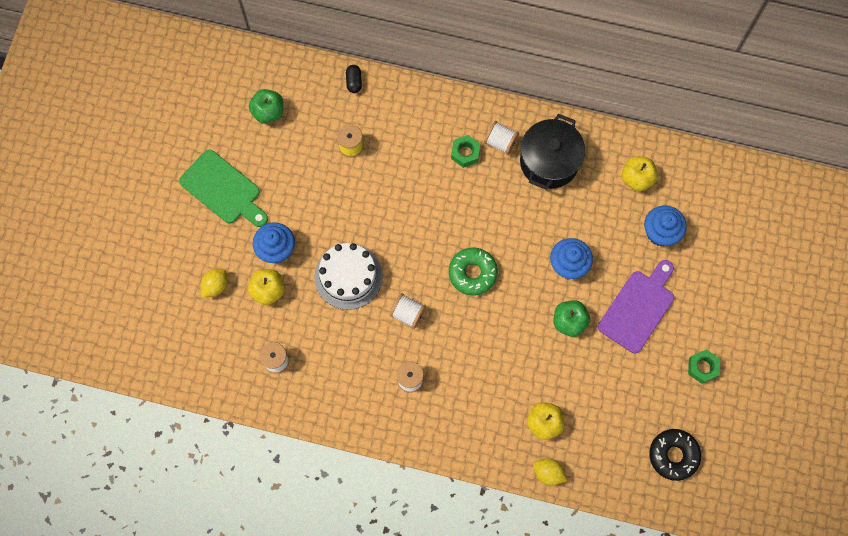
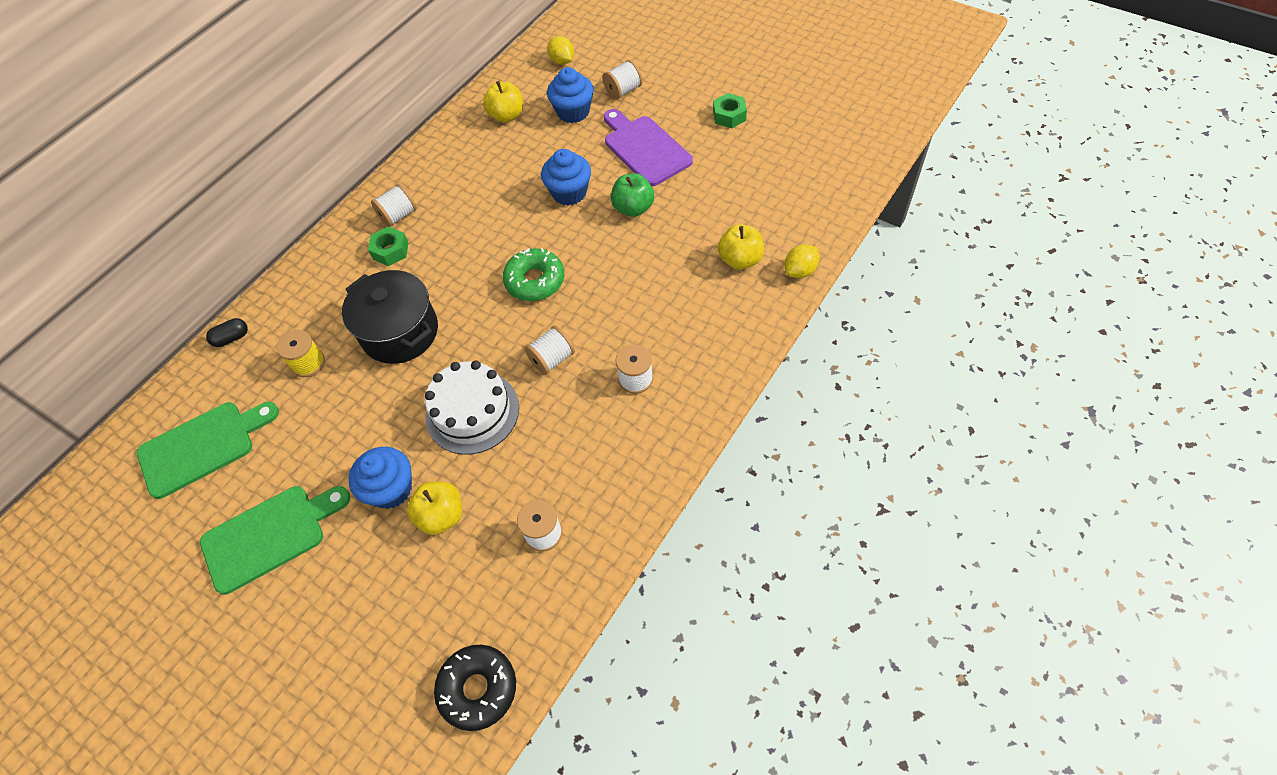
camera: 65 degrees left, 15 degrees down
yellow lemon [200,269,227,297] -> yellow lemon moved to [547,36,574,65]
green apple [249,89,284,124] -> green cutting board [137,402,279,499]
black capsule [346,65,362,93] -> black capsule turned 45 degrees counterclockwise [206,318,248,347]
black pot [520,114,585,190] -> black pot moved to [342,270,438,364]
black donut [649,429,701,481] -> black donut moved to [434,645,516,731]
none -> white spool [603,60,643,99]

